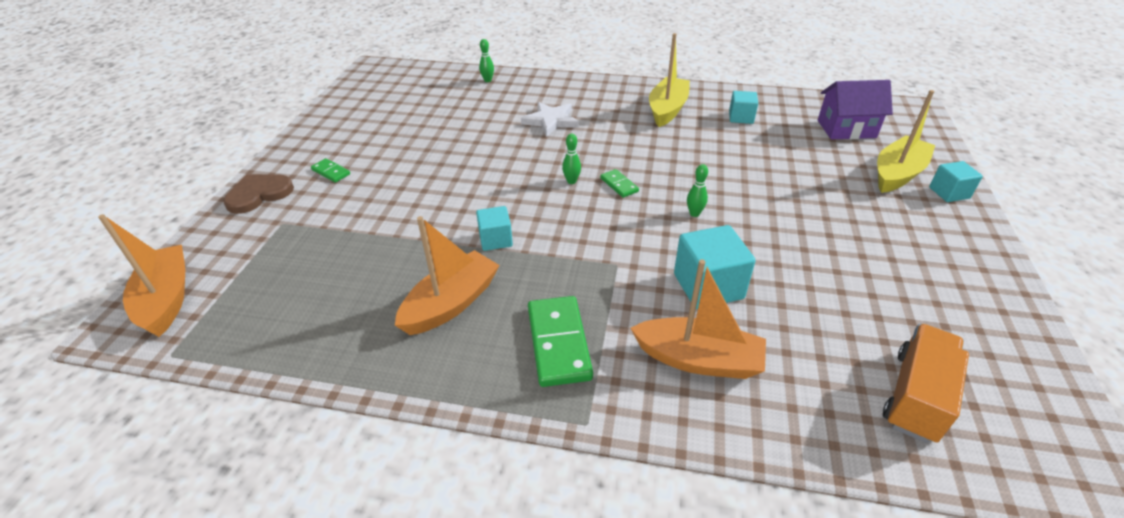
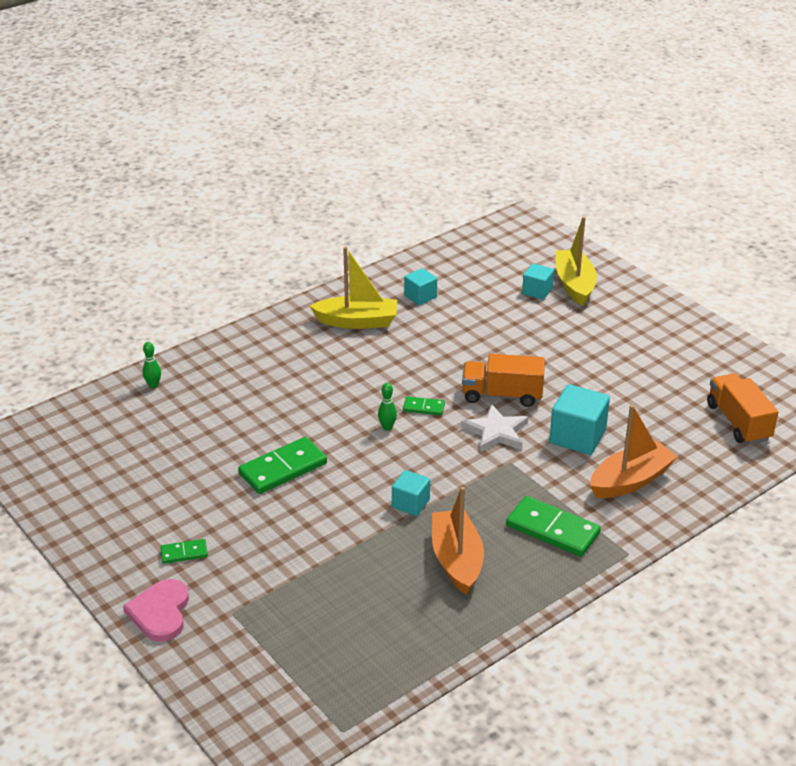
camera: 50 degrees left, 5 degrees down
orange boat [98,214,185,337] -> none
brown heart [223,174,294,214] -> pink heart [123,579,189,642]
white star [521,102,579,137] -> white star moved to [461,404,528,452]
yellow boat [649,33,690,127] -> yellow boat turned 120 degrees clockwise [310,246,397,329]
green bowling pin [687,164,708,217] -> orange truck [462,354,545,407]
purple house [818,80,893,139] -> none
turquoise cube [929,161,983,202] -> turquoise cube moved to [522,263,554,300]
none -> green domino [238,437,327,494]

